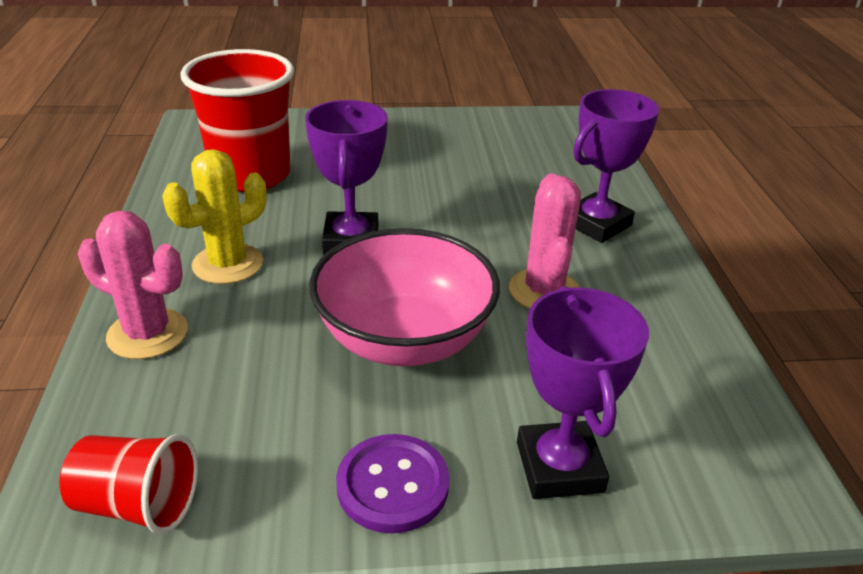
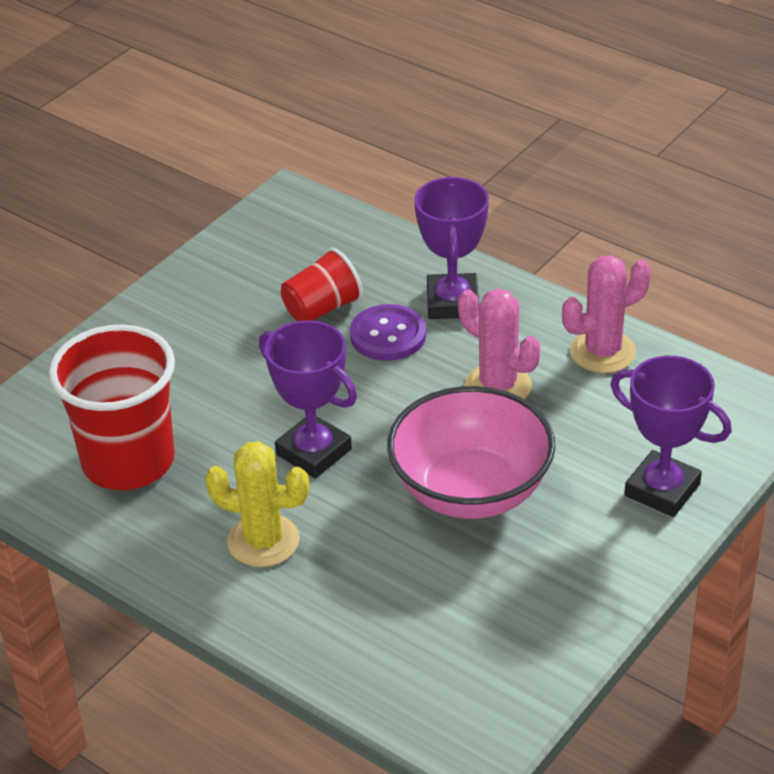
camera: 45 degrees left, 5 degrees up
red cup [59,434,198,534] -> red cup moved to [281,248,363,321]
pink cactus [78,211,188,359] -> pink cactus moved to [562,255,651,373]
yellow cactus [162,149,267,284] -> yellow cactus turned 75 degrees counterclockwise [205,441,309,567]
purple button [336,434,450,533] -> purple button moved to [350,304,426,361]

